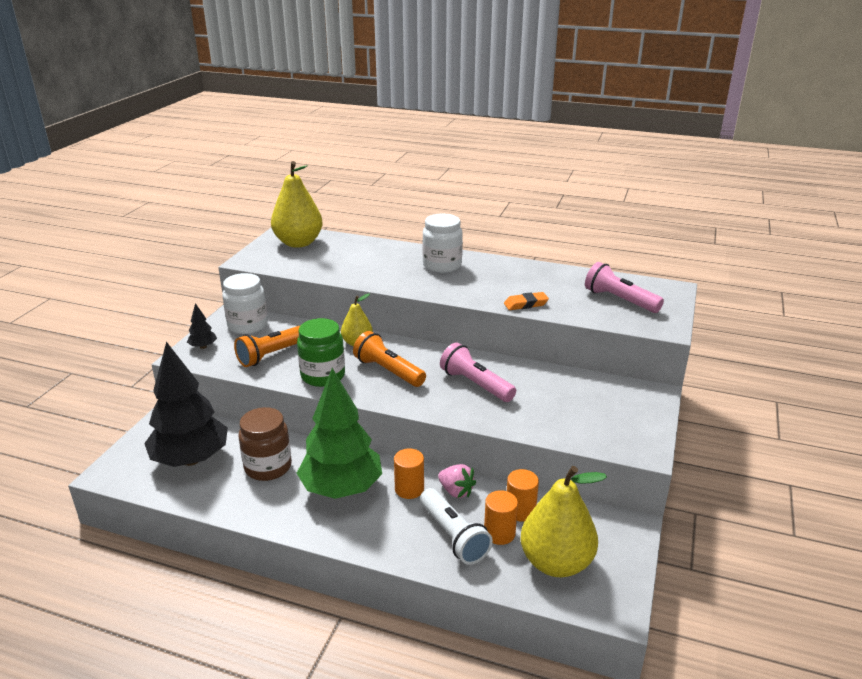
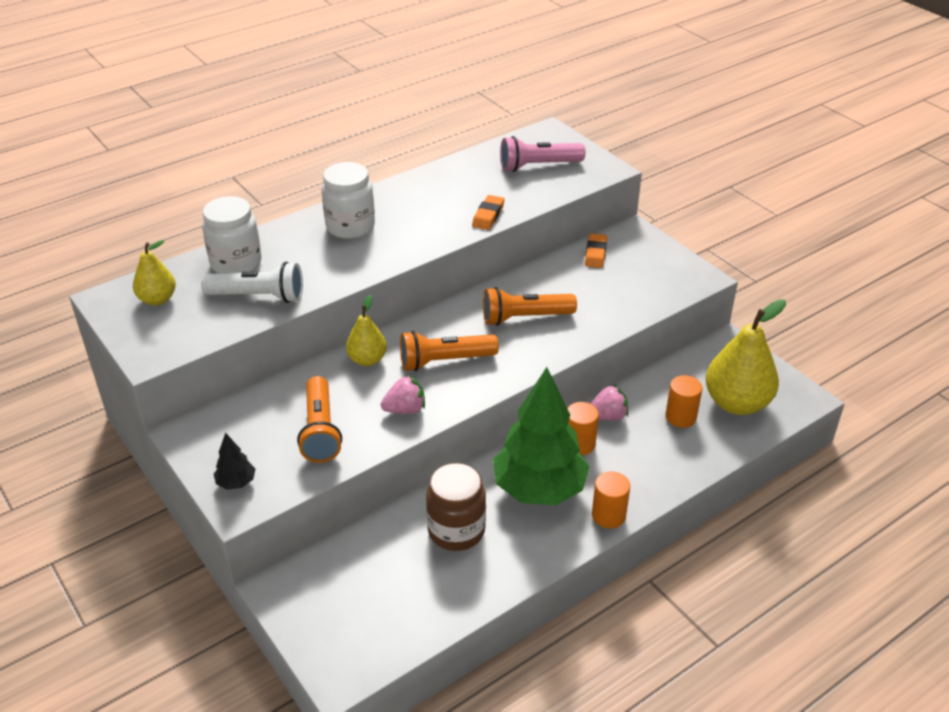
camera: 55 degrees left, 10 degrees up
black tree [144,342,228,467] -> none
white jar [222,273,268,334] -> white jar moved to [202,196,261,273]
yellow pear [271,161,323,248] -> yellow pear [133,240,176,305], size x0.56
green jar [297,318,345,387] -> pink strawberry [381,375,425,414]
white flashlight [420,488,493,565] -> white flashlight moved to [201,262,303,303]
pink flashlight [440,342,516,402] -> orange flashlight [483,287,577,326]
orange cylinder [507,469,539,522] -> orange cylinder moved to [592,471,630,528]
none -> orange eraser [585,233,607,268]

